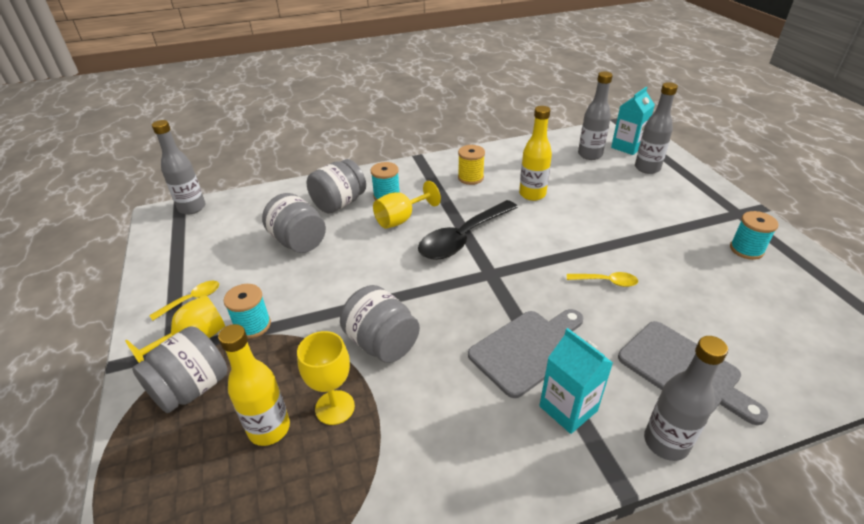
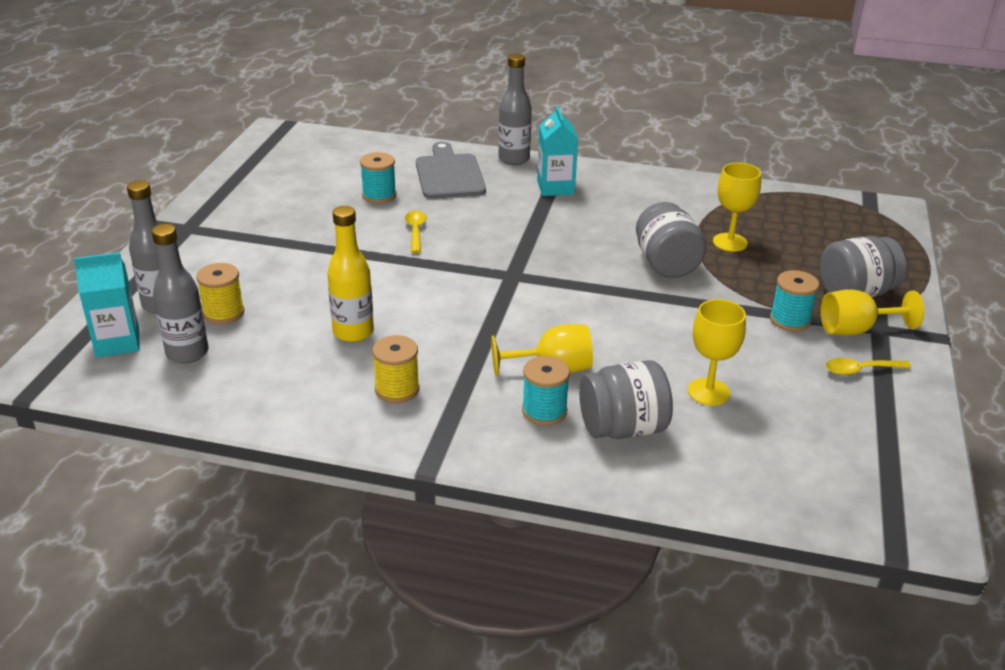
camera: 150 degrees left, 5 degrees down
grey bottle [152,120,205,215] -> none
yellow bottle [218,324,290,446] -> none
grey jar [262,193,326,253] -> yellow goblet [688,299,746,406]
black spoon [418,200,518,260] -> none
grey cutting board [468,309,583,398] -> none
yellow spoon [567,272,638,287] -> yellow spoon turned 45 degrees clockwise [405,210,427,253]
turquoise spool [730,211,778,260] -> turquoise spool moved to [360,152,396,204]
none -> yellow spool [196,263,244,325]

